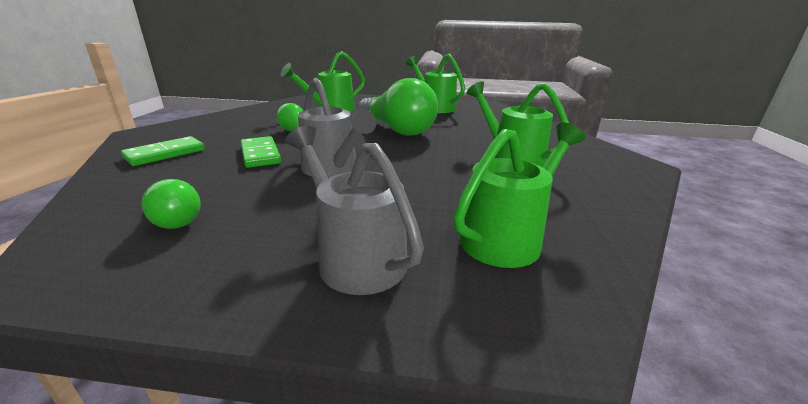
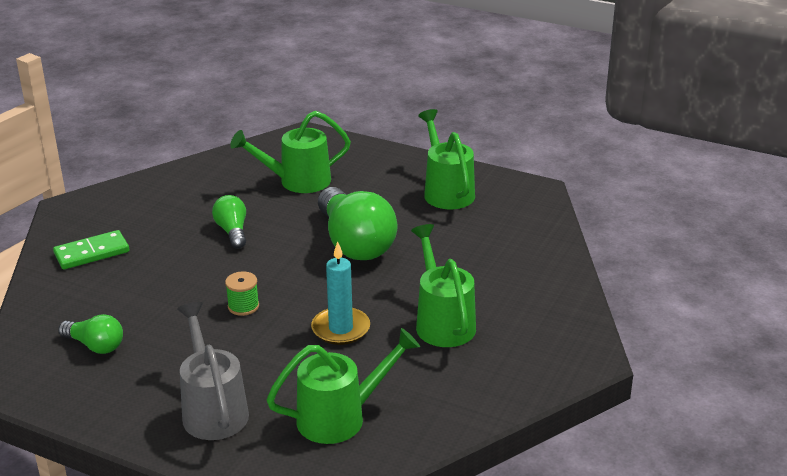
camera: 20 degrees right, 5 degrees up
green light bulb [141,179,201,229] -> green light bulb turned 45 degrees counterclockwise [58,314,123,354]
green domino [241,136,281,168] -> none
grey watering can [298,78,376,178] -> green spool [225,271,259,316]
none -> turquoise candle [311,241,370,345]

